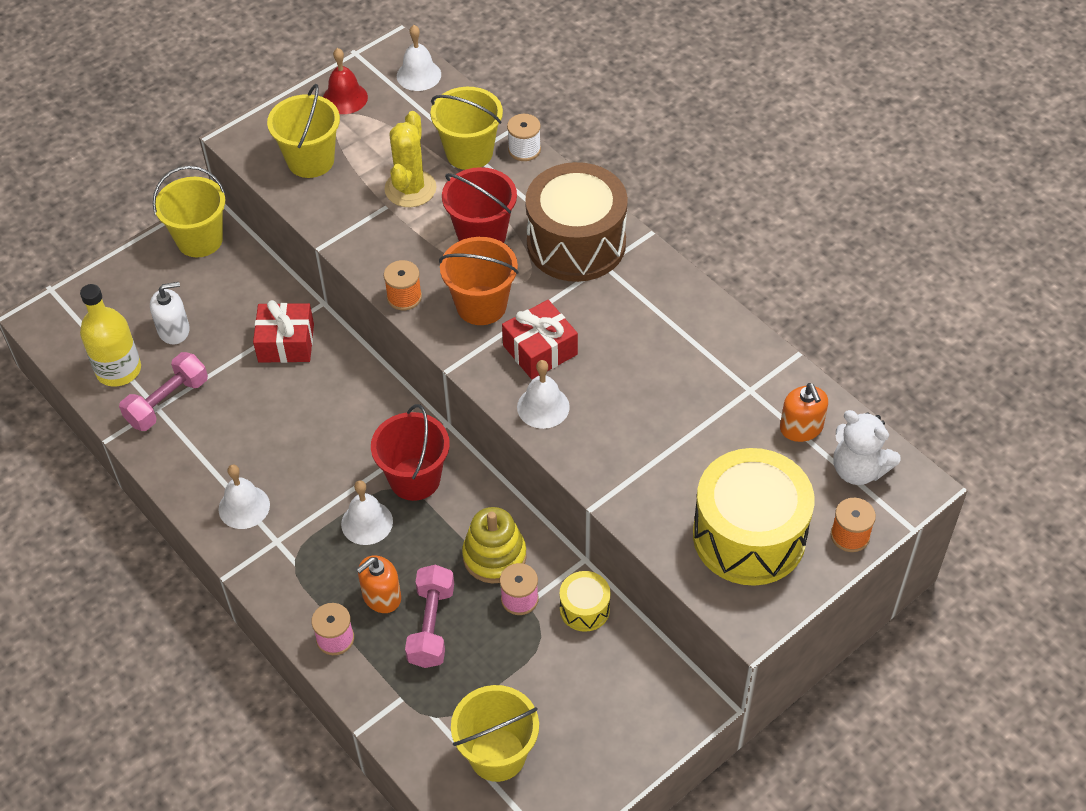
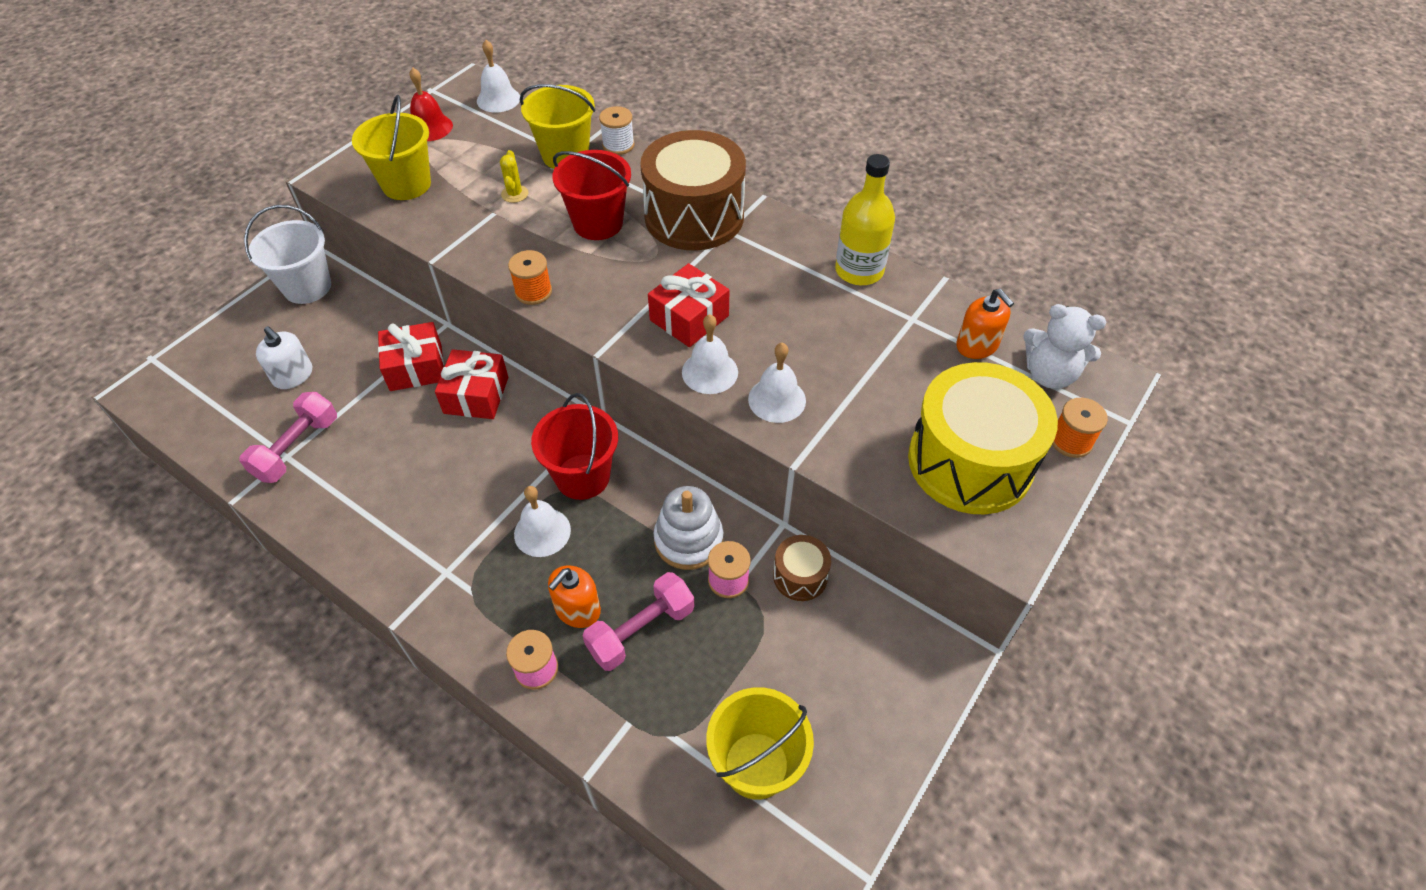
camera: 15 degrees left, 0 degrees up
yellow bottle [80,284,141,387] -> yellow bottle moved to [835,154,895,285]
white soap dispenser [150,282,190,344] -> white soap dispenser turned 75 degrees clockwise [256,326,312,389]
yellow bucket [153,166,225,257] -> white bucket [244,205,331,304]
white bell [218,465,270,529] -> white bell moved to [748,343,806,423]
yellow cactus [385,111,437,207] -> yellow cactus [500,150,528,203], size x0.52
pink dumbbell [405,565,454,668] -> pink dumbbell turned 60 degrees clockwise [583,572,694,671]
orange bucket [439,237,519,325] -> none
yellow stacking toy [462,507,527,583] -> white stacking toy [653,486,723,570]
yellow drum [560,571,611,632] -> brown drum [773,535,831,601]
none -> red gift [435,349,508,419]

